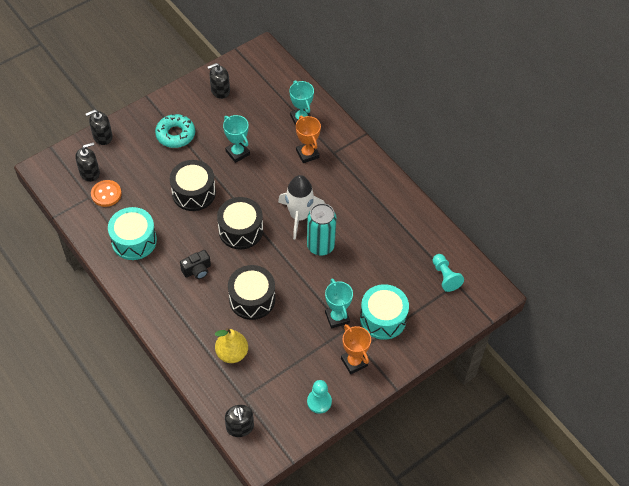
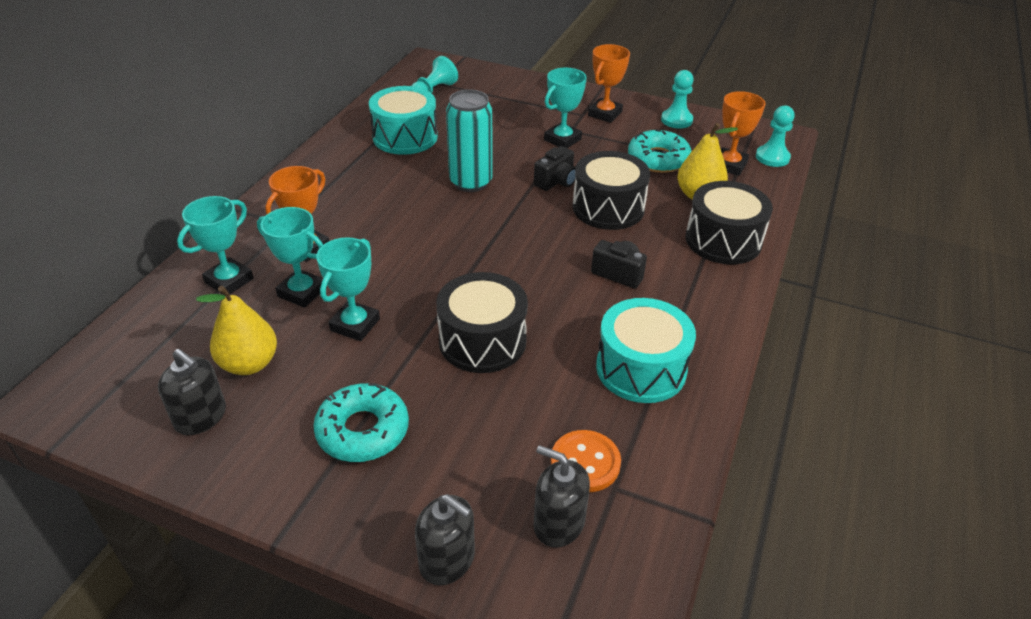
camera: 120 degrees left, 15 degrees down
black drum [217,197,263,250] -> black drum moved to [686,181,773,264]
black soap dispenser [225,405,254,437] -> turquoise pawn [756,105,795,167]
white rocket [278,175,325,240] -> none
turquoise drum [360,284,409,340] -> turquoise drum moved to [369,86,438,155]
none -> yellow pear [196,286,277,375]
none -> turquoise trophy [257,207,323,308]
none -> black camera [534,146,576,191]
none -> turquoise donut [628,129,692,173]
none -> orange trophy [721,91,766,176]

